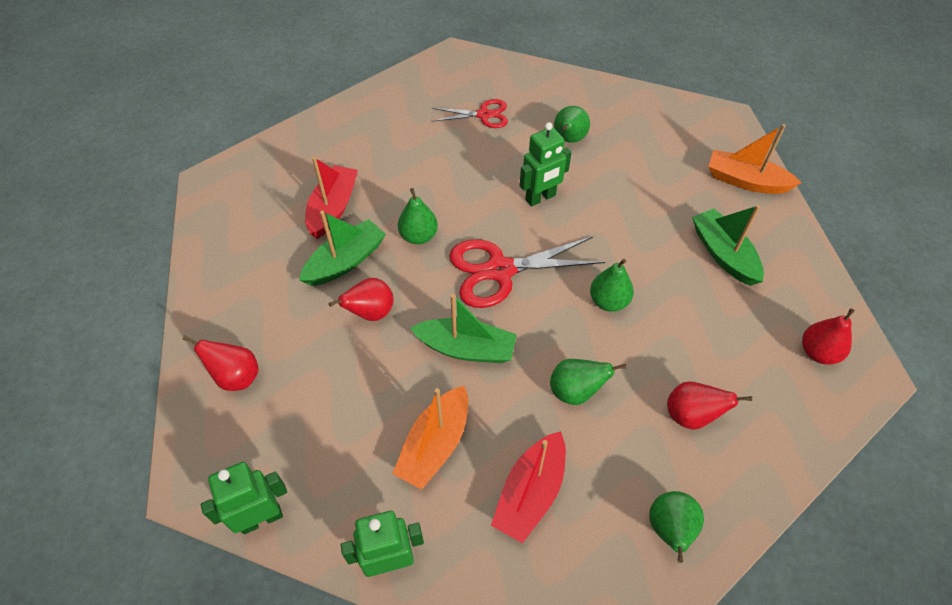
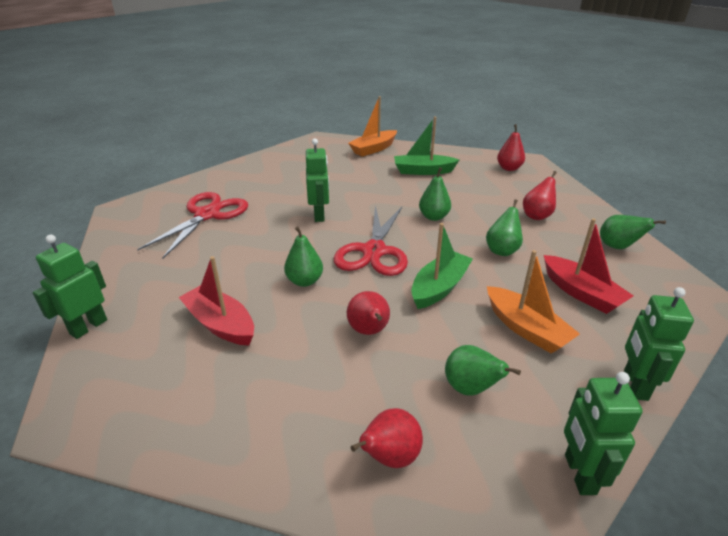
camera: 65 degrees left, 20 degrees down
green boat [299,211,386,286] -> none
red scissors [432,99,508,128] -> red scissors [137,192,248,259], size x1.70
green pear [554,106,590,143] -> green pear moved to [445,345,521,396]
none -> green robot [33,234,107,339]

